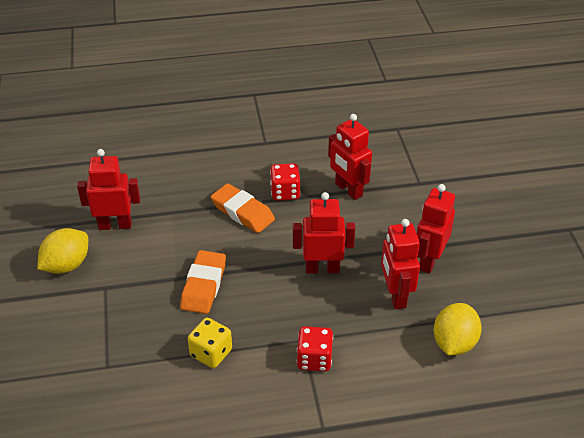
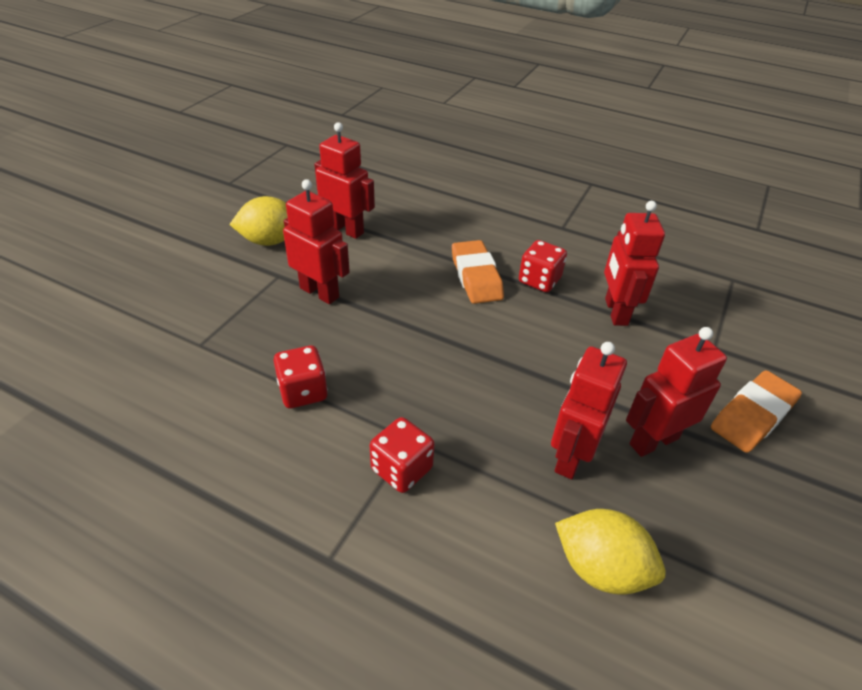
camera: 35 degrees right, 0 degrees up
orange eraser [180,250,226,314] -> orange eraser moved to [711,370,802,453]
yellow dice [188,318,232,368] -> red dice [273,345,328,408]
red robot [293,192,355,274] -> red robot moved to [283,179,350,304]
yellow lemon [434,303,482,355] -> yellow lemon turned 60 degrees clockwise [555,509,666,595]

